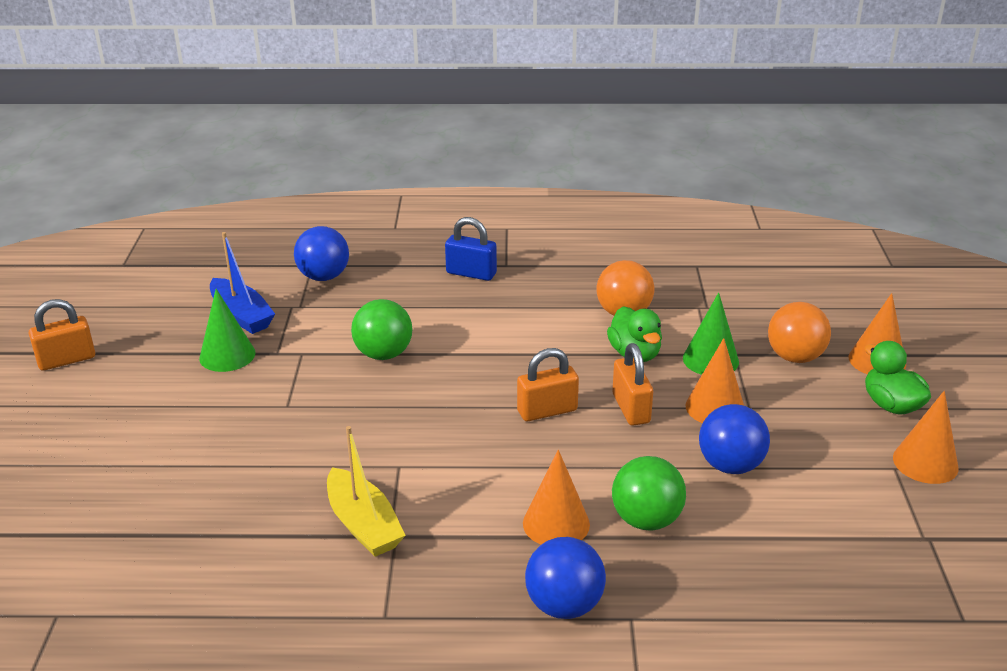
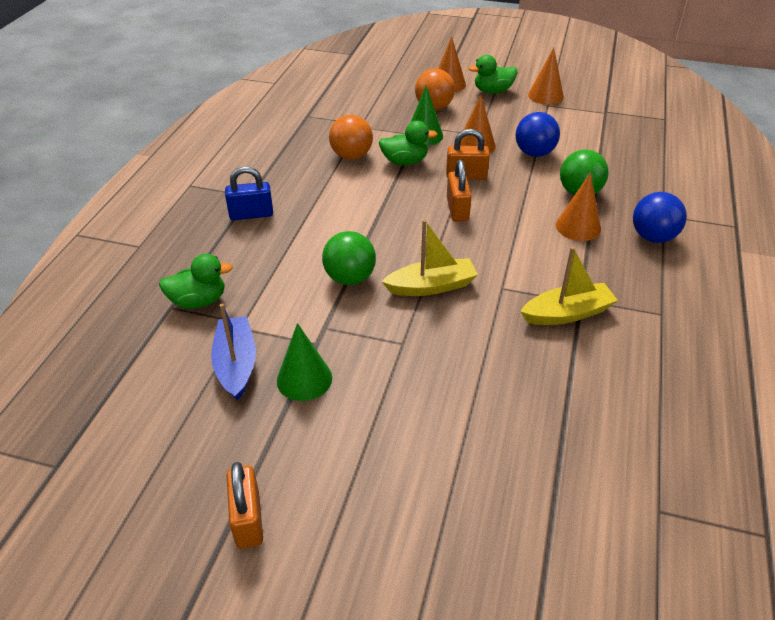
camera: 75 degrees left, 10 degrees up
blue boat [210,232,275,334] -> blue boat turned 75 degrees counterclockwise [211,304,256,401]
blue ball [294,226,349,281] -> green duck [159,254,233,309]
blue padlock [445,217,497,281] -> blue padlock turned 45 degrees clockwise [225,166,273,220]
none -> yellow boat [381,220,478,296]

